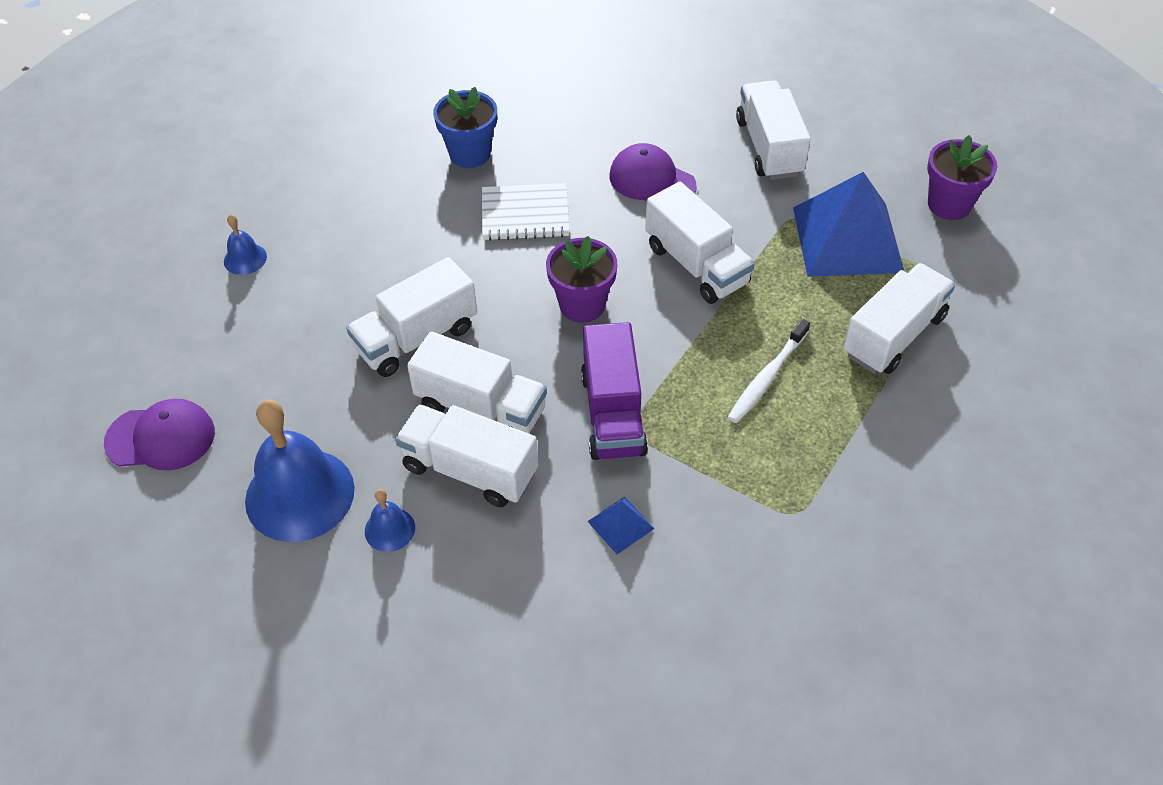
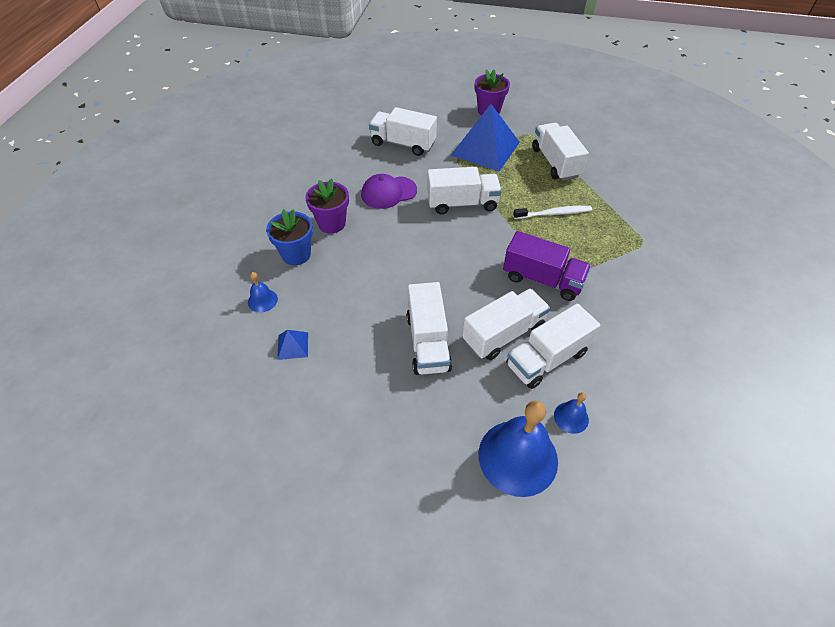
camera: 60 degrees left, 0 degrees up
purple cap [104,399,215,471] -> none
blue bell [224,214,267,275] -> blue bell moved to [248,272,278,312]
white notebook [482,183,570,241] -> none
purple flower pot [546,236,617,323] -> purple flower pot moved to [305,179,349,234]
blue pyramid [587,496,654,554] -> blue pyramid moved to [277,330,308,360]
white toothbrush [728,319,810,423] -> white toothbrush turned 75 degrees counterclockwise [513,206,592,219]

